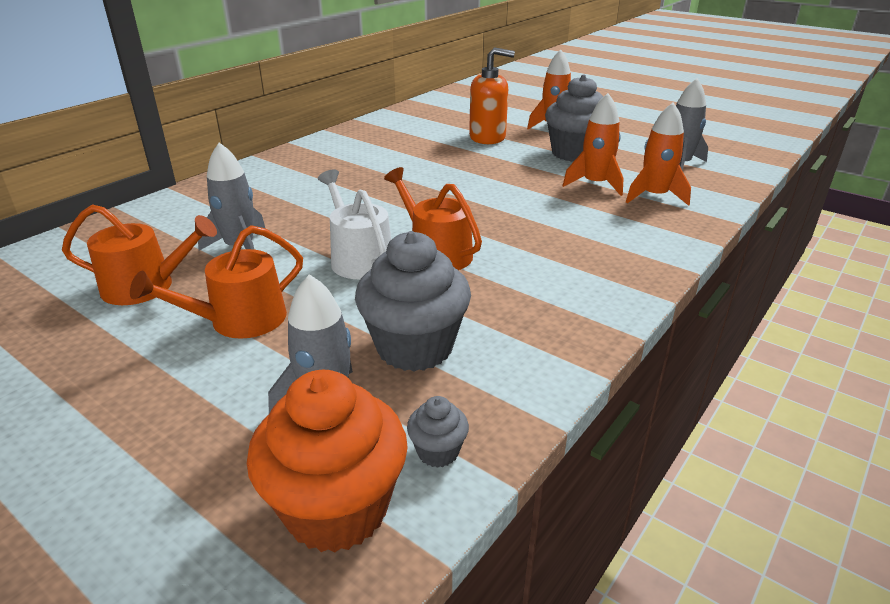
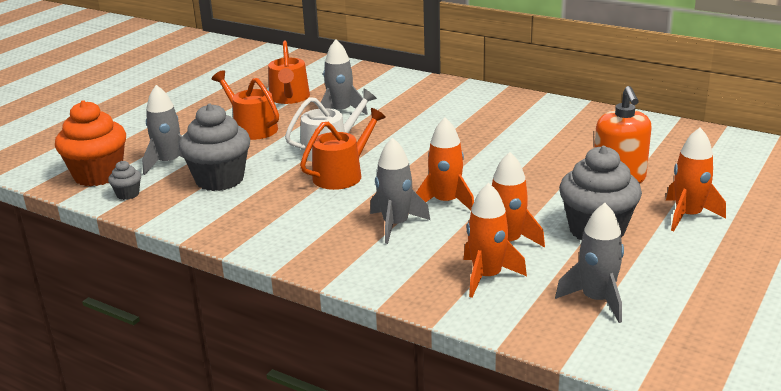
camera: 85 degrees right, 5 degrees down
none -> grey rocket [370,137,430,244]
none -> orange rocket [416,117,474,210]

